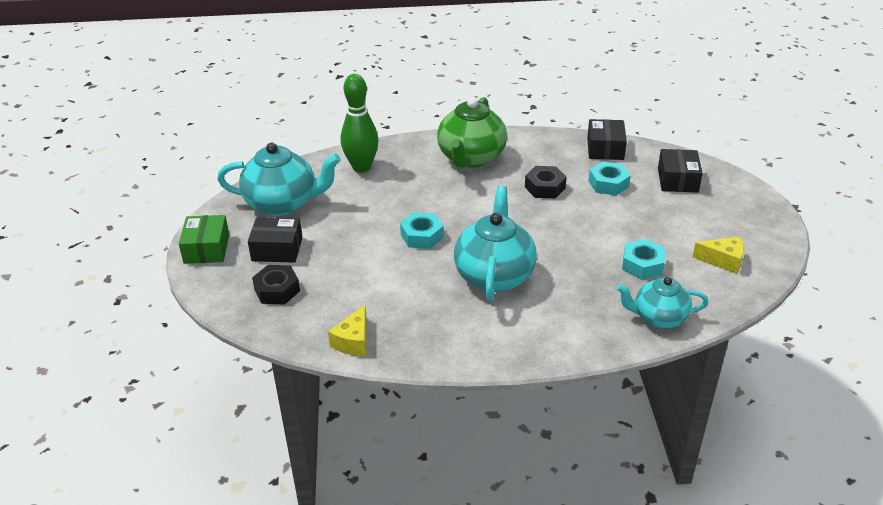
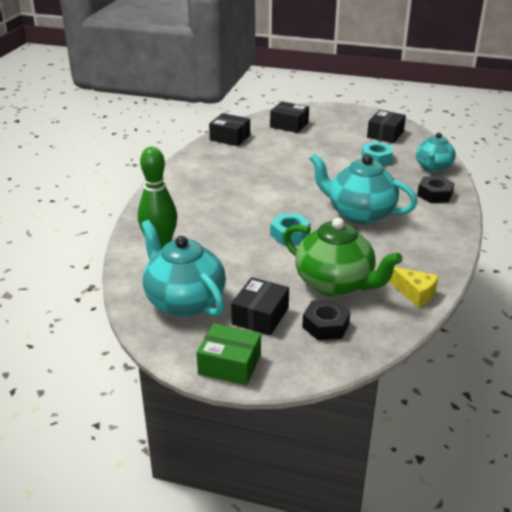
camera: 70 degrees left, 5 degrees down
turquoise teapot [217,143,341,216] -> turquoise teapot turned 60 degrees counterclockwise [141,220,226,317]
green teapot [437,97,507,168] -> green teapot moved to [283,218,403,296]
black nut [525,166,567,199] -> black nut moved to [417,176,455,203]
turquoise nut [589,161,631,196] -> none
yellow cheese [692,237,744,274] -> black box [367,110,406,143]

